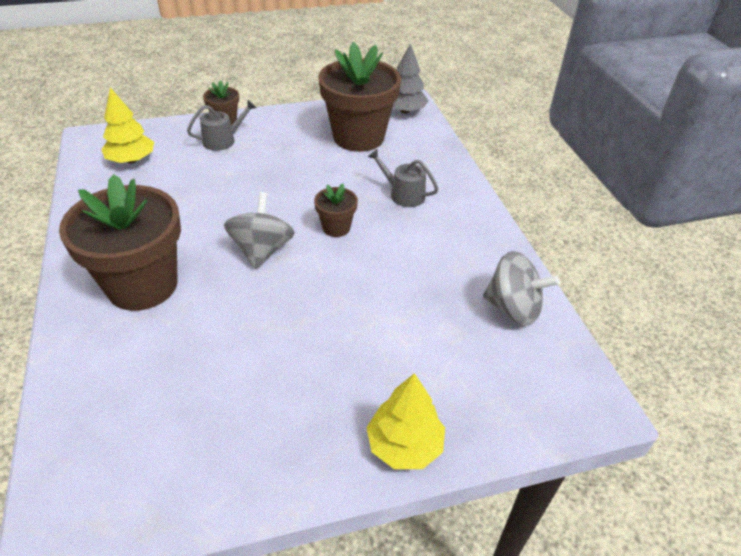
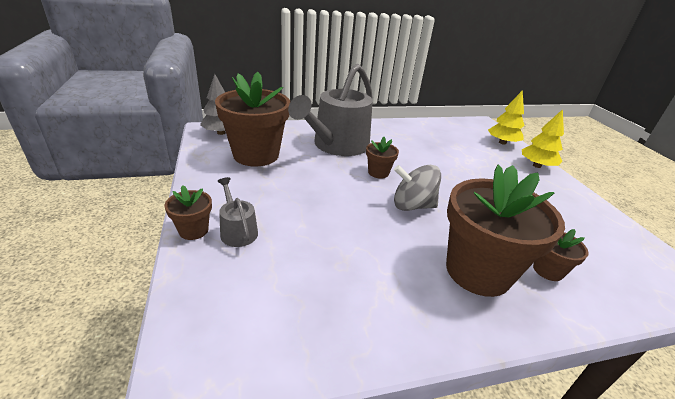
camera: 90 degrees left, 10 degrees down
yellow tree [101,88,154,163] -> yellow tree moved to [488,90,525,145]
grey watering can [368,149,438,207] -> grey watering can [288,64,373,156], size x2.28
grey spinning top [483,251,560,326] -> none
none -> brown flower pot [533,229,589,281]

